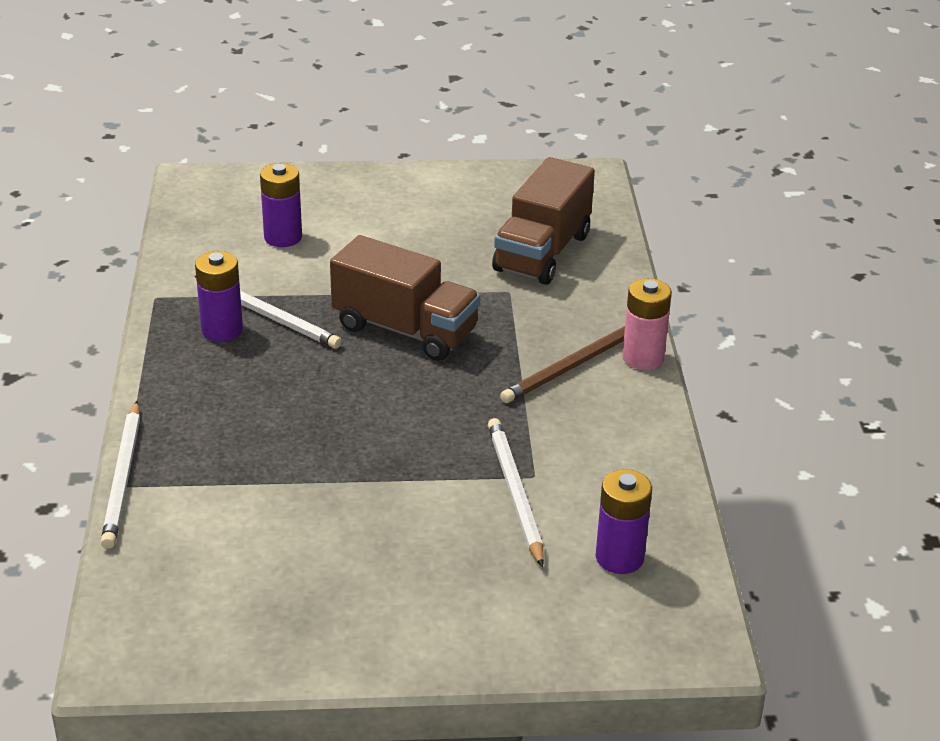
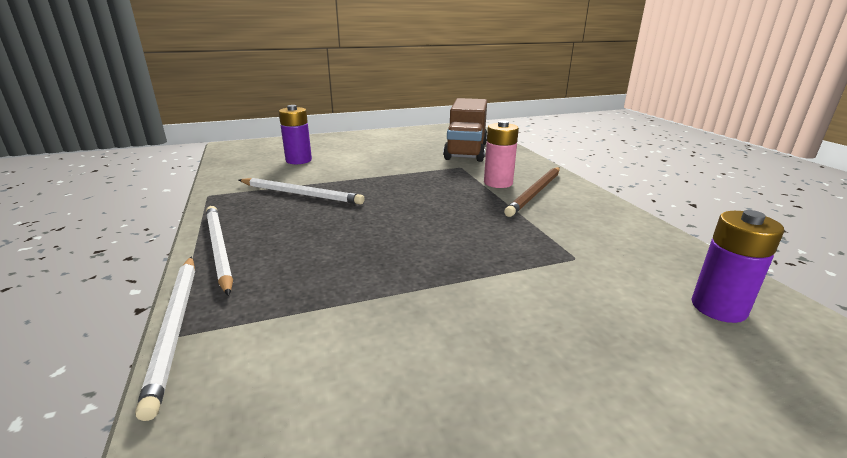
camera: 15 degrees left, 10 degrees down
purple battery [195,251,243,342] -> none
brown truck [330,235,480,361] -> none
white pencil [488,418,544,567] -> white pencil moved to [206,206,233,296]
pink battery [622,278,672,370] -> pink battery moved to [484,120,519,188]

